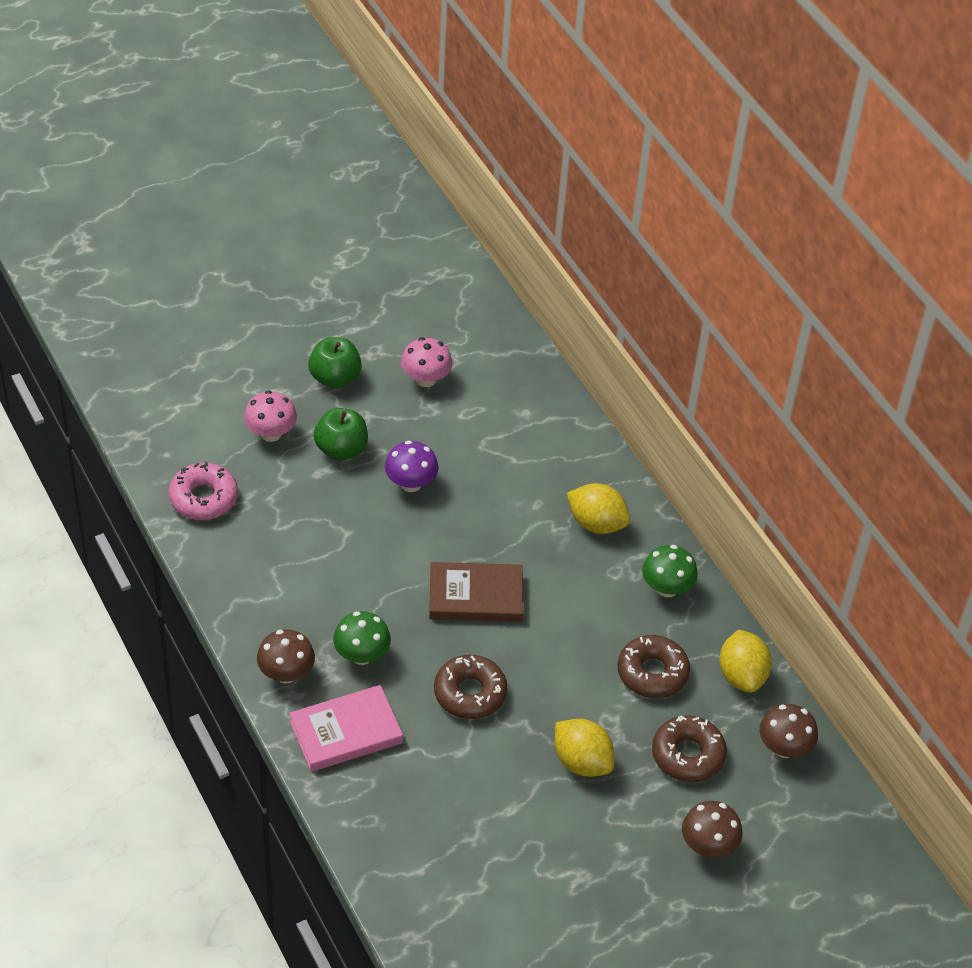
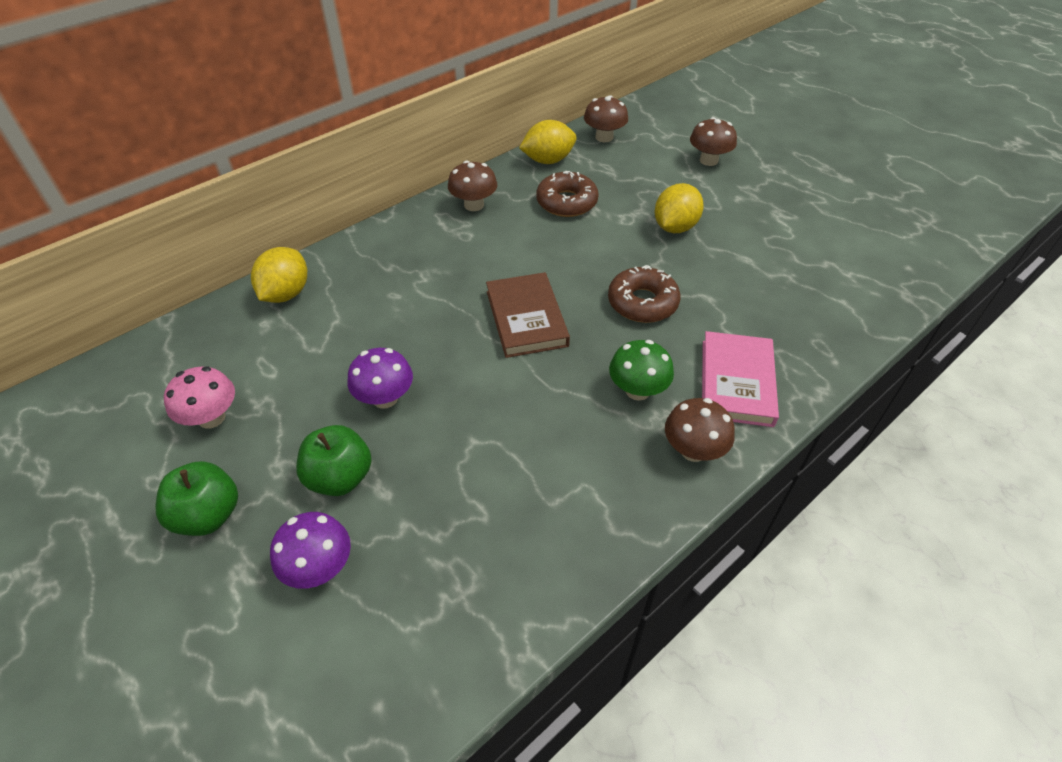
camera: 100 degrees left, 0 degrees up
pink donut [168,461,238,520] -> none
pink mushroom [244,390,297,442] -> purple mushroom [270,512,351,589]
pink book [289,685,403,772] -> pink book turned 45 degrees clockwise [702,331,779,427]
yellow lemon [567,483,630,534] -> yellow lemon moved to [251,247,307,303]
green mushroom [642,545,698,597] -> brown mushroom [448,161,497,211]
brown donut [652,716,727,782] -> none

